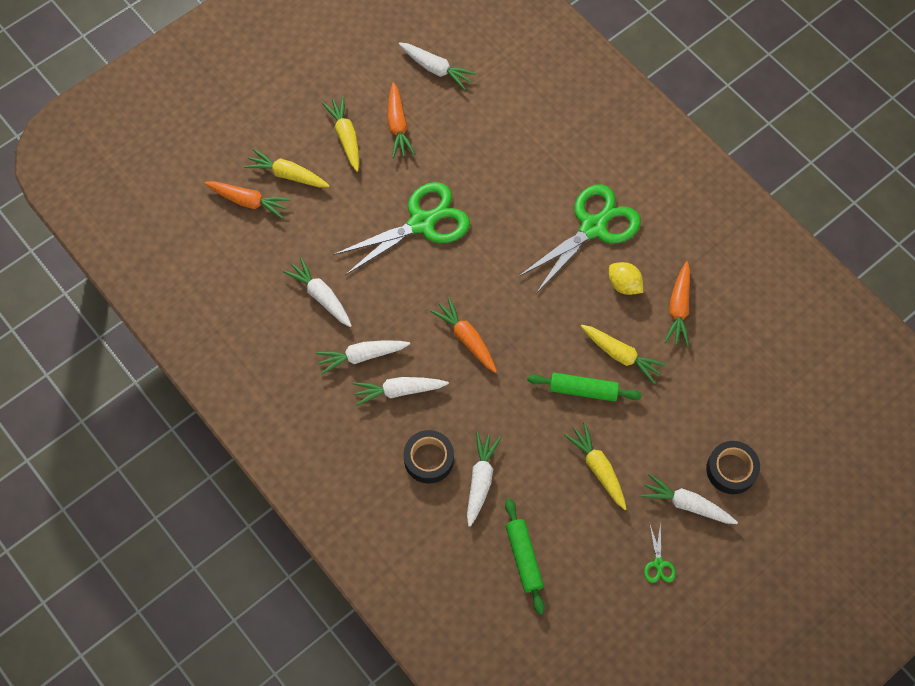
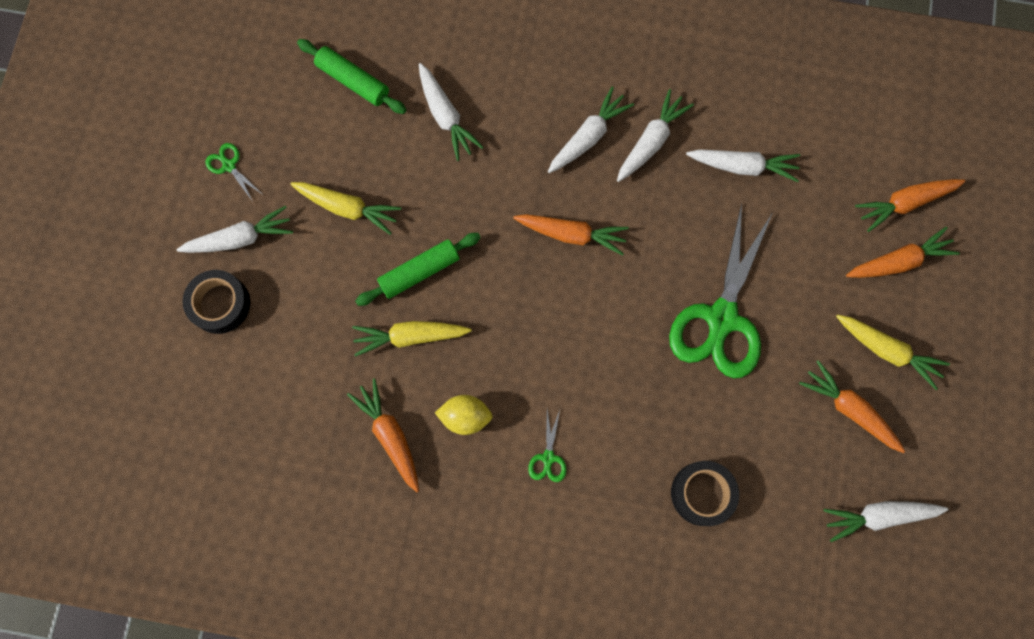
camera: 140 degrees right, 10 degrees up
yellow carrot [244,149,330,188] -> orange carrot [846,227,960,278]
black tape [403,430,454,484] -> black tape moved to [671,461,739,526]
green scissors [518,184,641,294] -> green scissors [528,410,567,482], size x0.40

